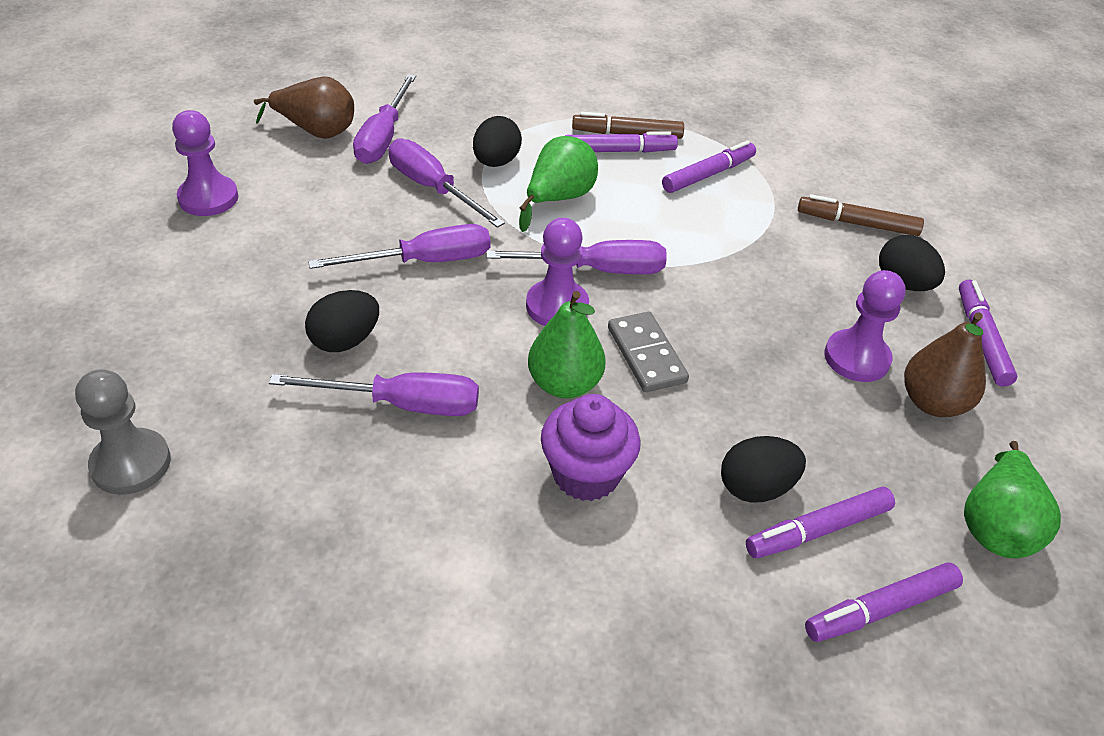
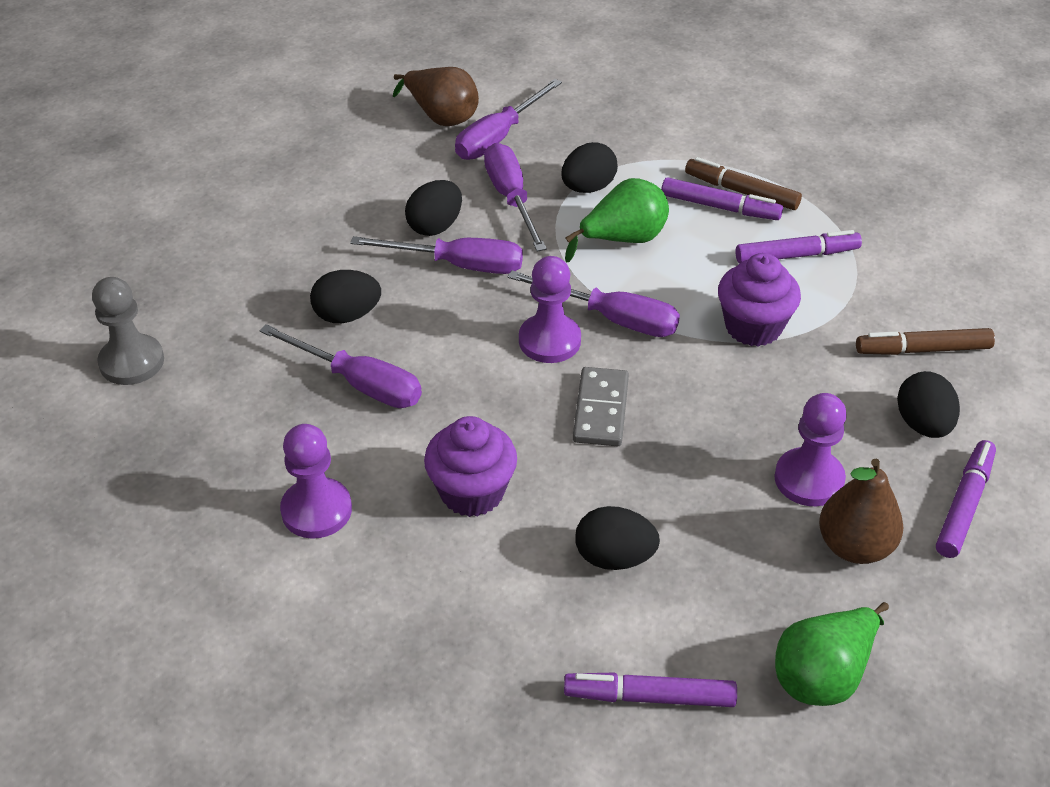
camera: 30 degrees right, 0 degrees up
purple pawn [172,110,238,216] -> purple pawn moved to [280,424,352,539]
green pear [528,291,606,398] -> none
purple marker [746,487,895,558] -> none
brown marker [798,194,924,236] -> brown marker turned 45 degrees counterclockwise [856,328,995,355]
none -> black egg [405,180,462,236]
none -> purple cupcake [718,253,801,347]

